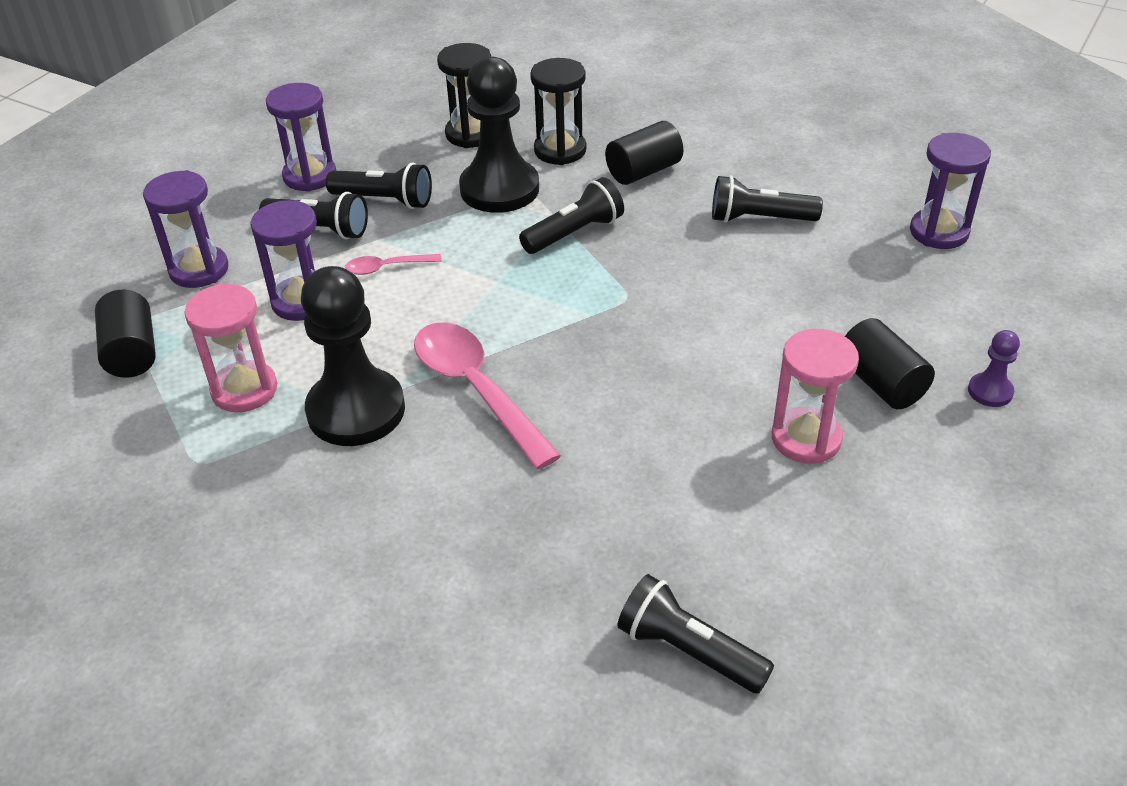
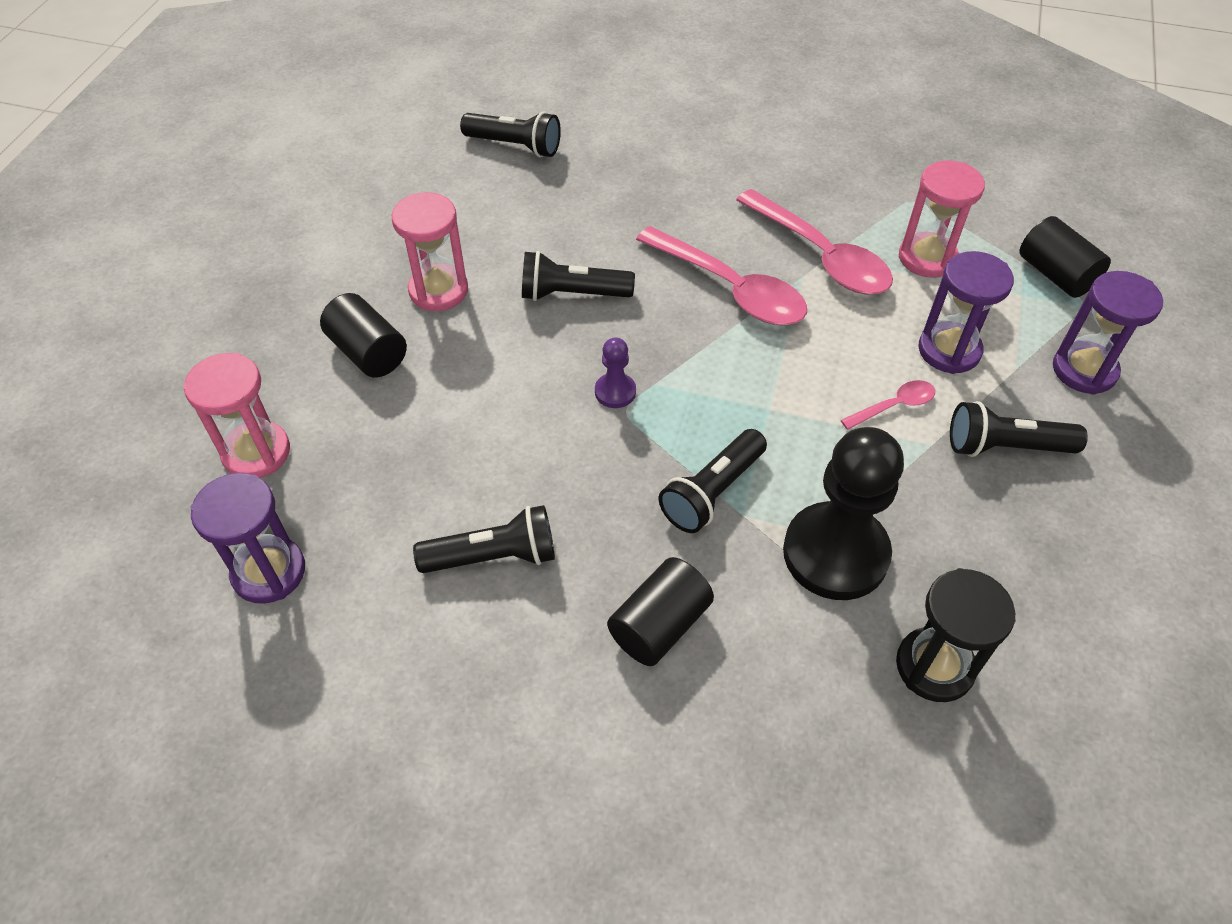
camera: 165 degrees right, 10 degrees up
purple hourglass [266,83,336,192] -> none
black pawn [301,266,405,446] -> pink spoon [736,189,893,294]
black flashlight [326,163,432,209] -> black flashlight moved to [522,251,635,301]
black hourglass [530,58,586,165] -> none
purple pawn [968,330,1020,407] -> purple pawn moved to [595,337,636,408]
none -> pink hourglass [183,353,290,478]

